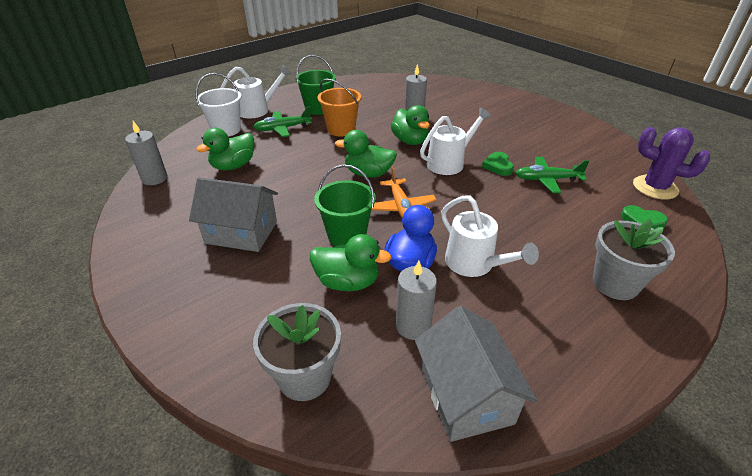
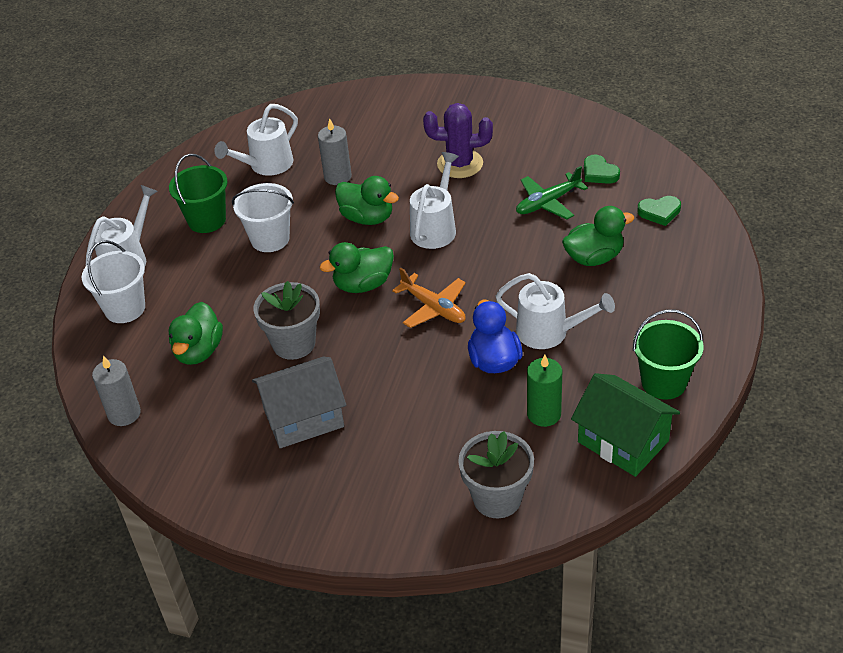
camera: 30 degrees left, 5 degrees up
green plane [254,107,312,137] -> none
green duck [310,234,392,291] -> green duck moved to [562,206,635,266]
green bucket [314,165,376,246] -> green bucket moved to [633,310,704,400]
orange bucket [318,79,361,136] -> white bucket [232,183,294,252]
grey candle [396,261,437,340] -> green candle [527,355,562,427]
grey house [415,306,538,442] -> green house [571,373,680,477]
green heart [482,152,514,176] -> green heart moved to [584,155,620,184]
grey flower pot [593,219,675,300] -> grey flower pot moved to [254,281,320,360]
purple cactus [633,127,710,200] -> purple cactus moved to [423,103,493,178]
none -> white watering can [214,104,298,176]

